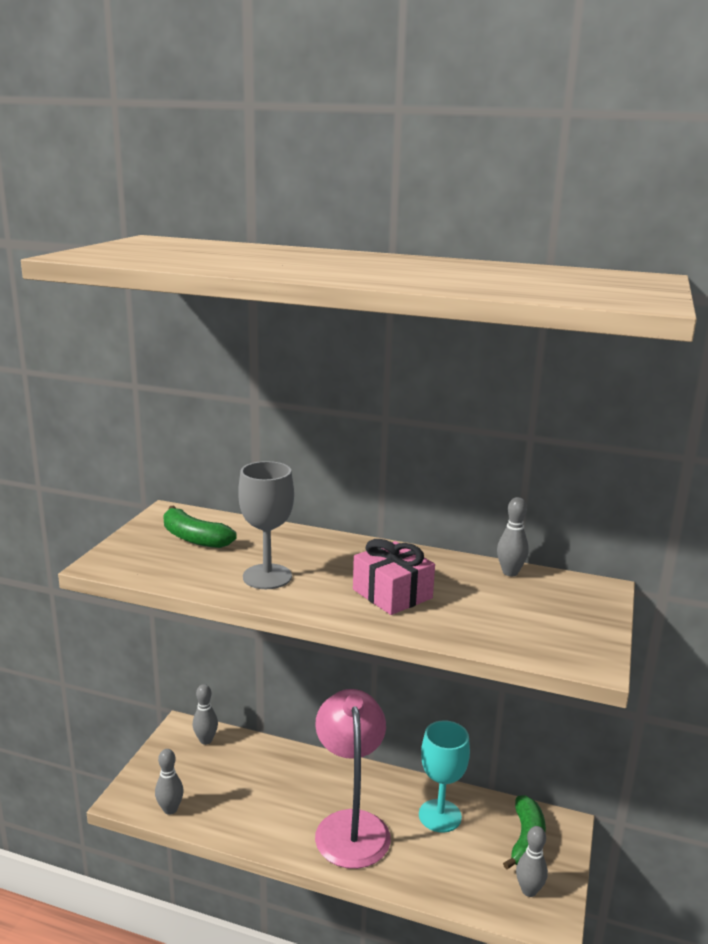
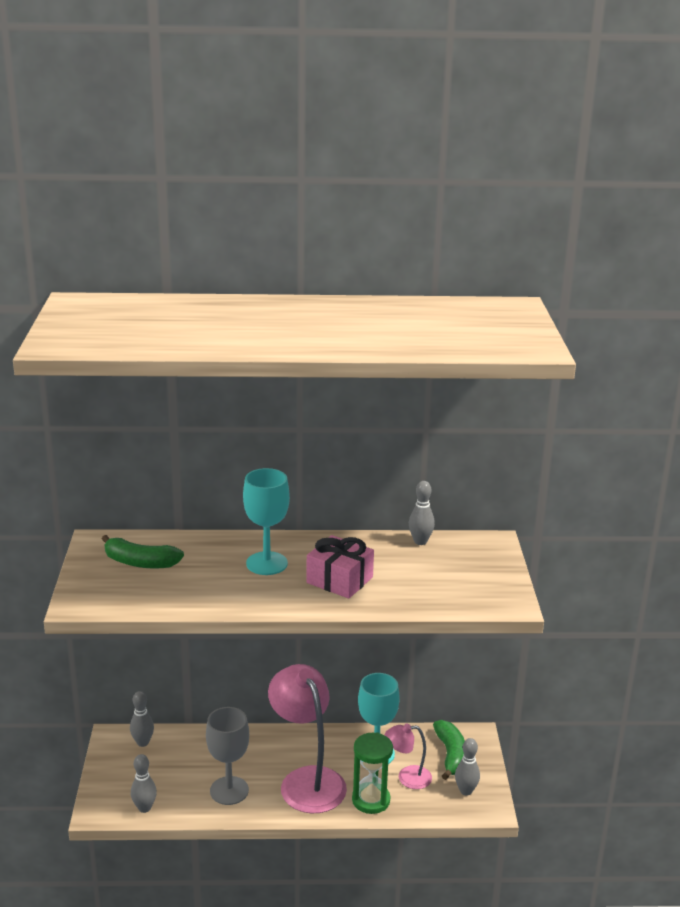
camera: 20 degrees left, 5 degrees up
grey goblet [238,461,294,589] -> grey goblet moved to [206,707,249,805]
none -> turquoise goblet [243,468,290,575]
none -> green hourglass [352,732,393,814]
none -> pink lamp [385,724,432,789]

